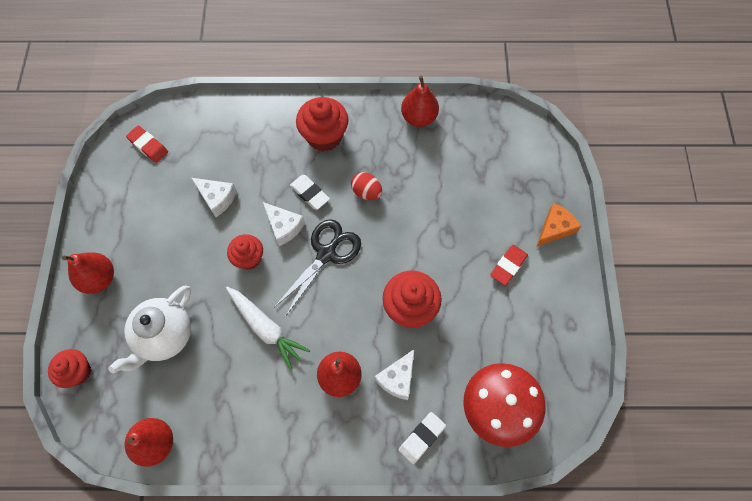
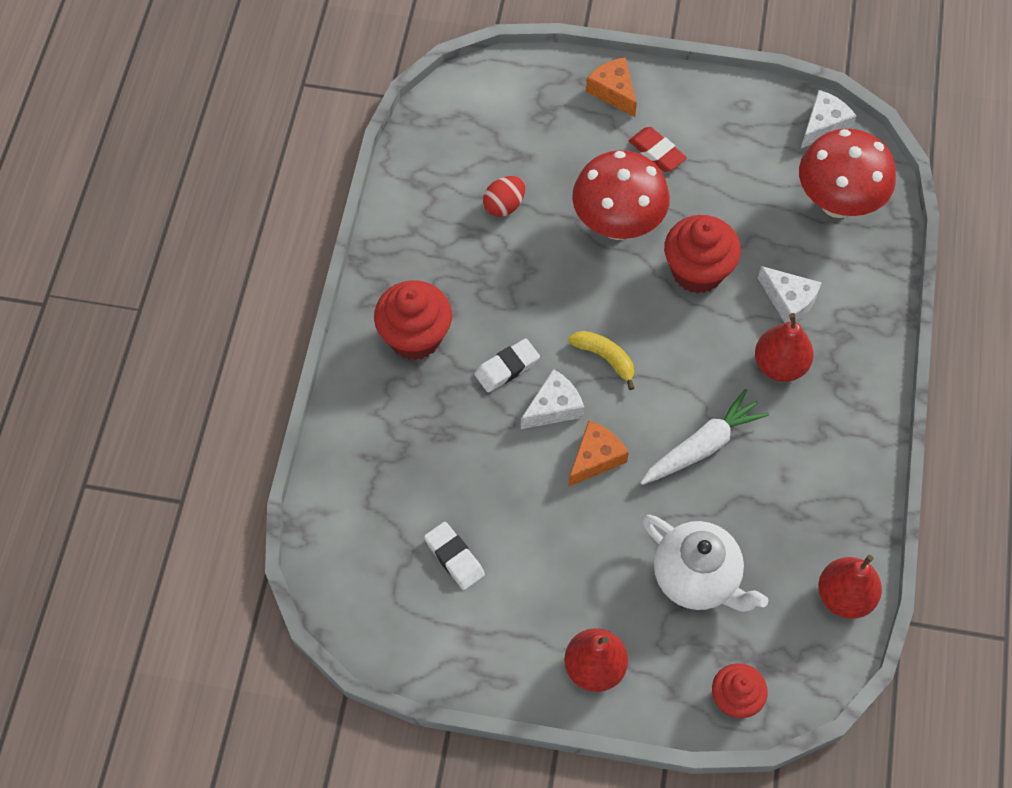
camera: 80 degrees left, 5 degrees down
red eraser [126,126,168,163] -> none
white cheese [192,178,237,217] -> white cheese moved to [801,90,856,148]
red cupcake [227,234,263,270] -> orange cheese [568,420,629,487]
black scissors [274,219,361,317] -> yellow banana [568,331,634,390]
red egg [351,172,382,200] -> red egg moved to [483,176,525,217]
white eraser [398,412,446,464] -> white eraser moved to [424,522,485,590]
red pear [401,76,439,127] -> none
none -> red mushroom [572,150,670,240]

